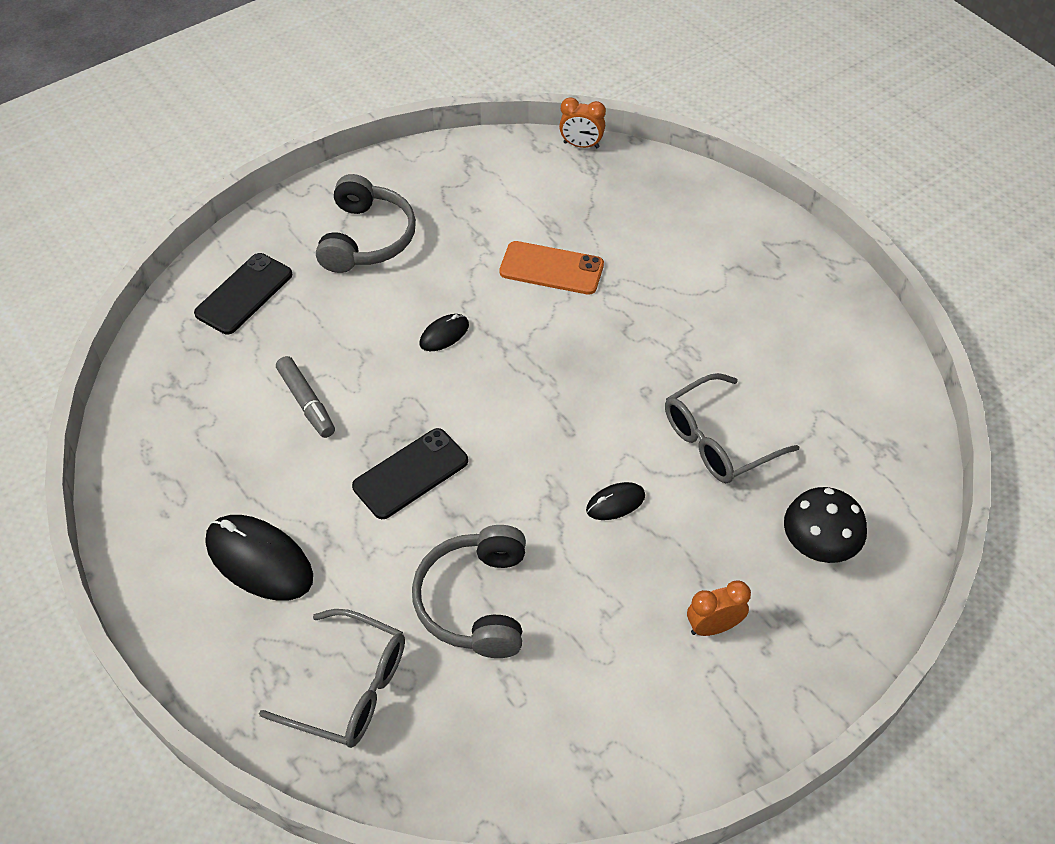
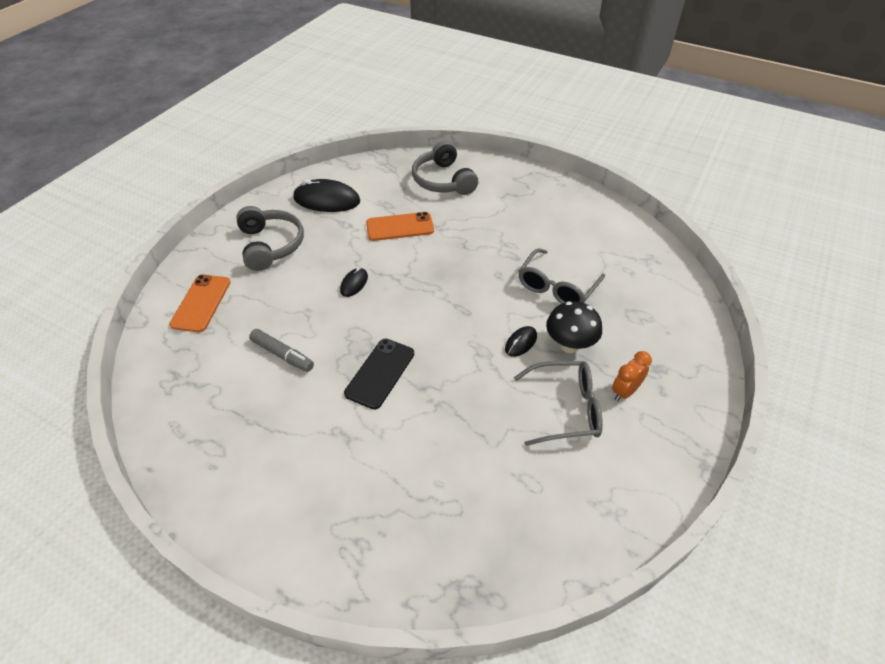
camera: 25 degrees left, 5 degrees down
black phone [194,253,292,335] -> orange phone [169,275,230,332]
black mouse [205,515,313,601] -> black mouse moved to [293,179,360,212]
grey glasses [259,609,405,748] -> grey glasses moved to [514,361,603,446]
grey headphones [412,525,526,658] -> grey headphones moved to [412,141,478,195]
orange clock [559,97,606,148] -> none
black mushroom [784,487,867,563] -> black mushroom moved to [546,301,602,353]

